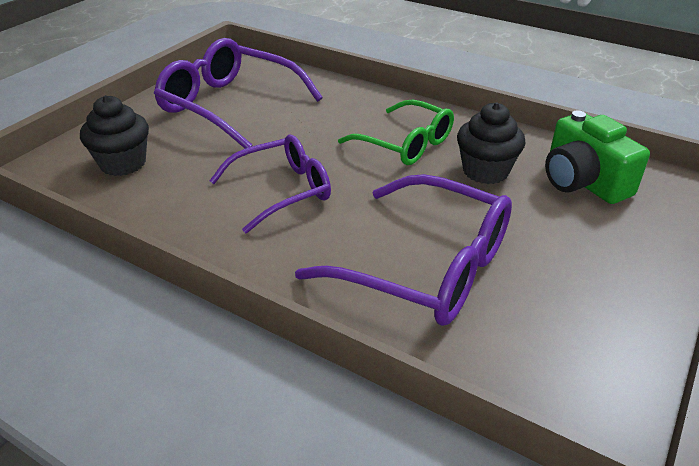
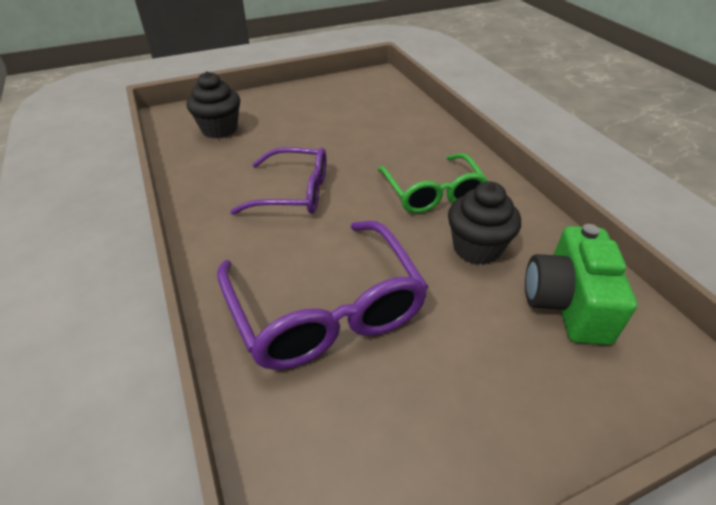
camera: 35 degrees right, 5 degrees up
purple glasses [154,38,323,148] -> none

